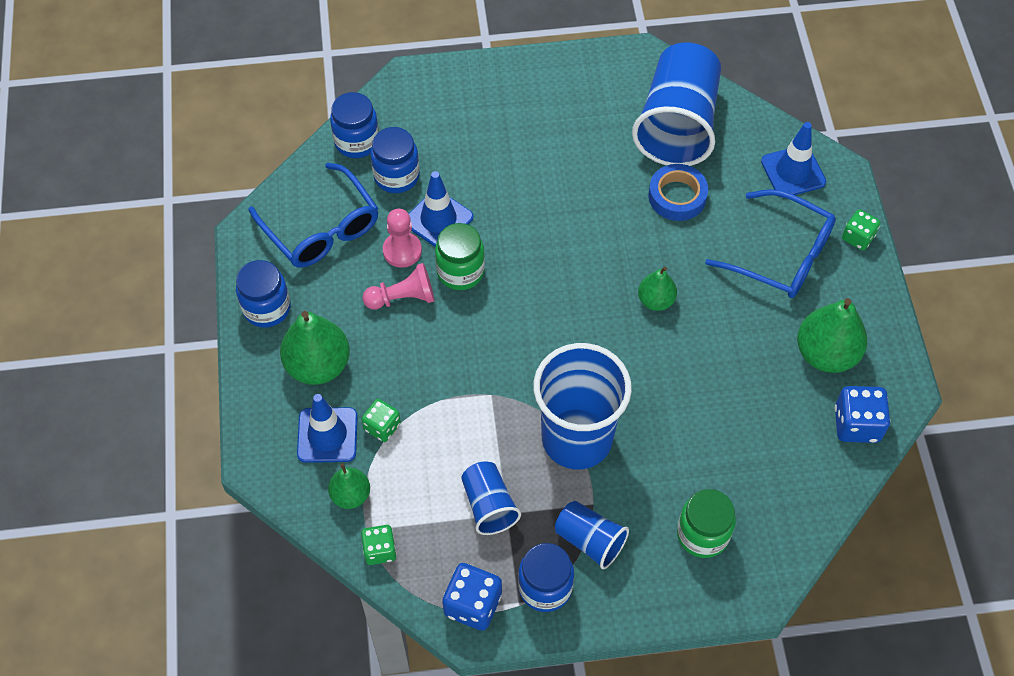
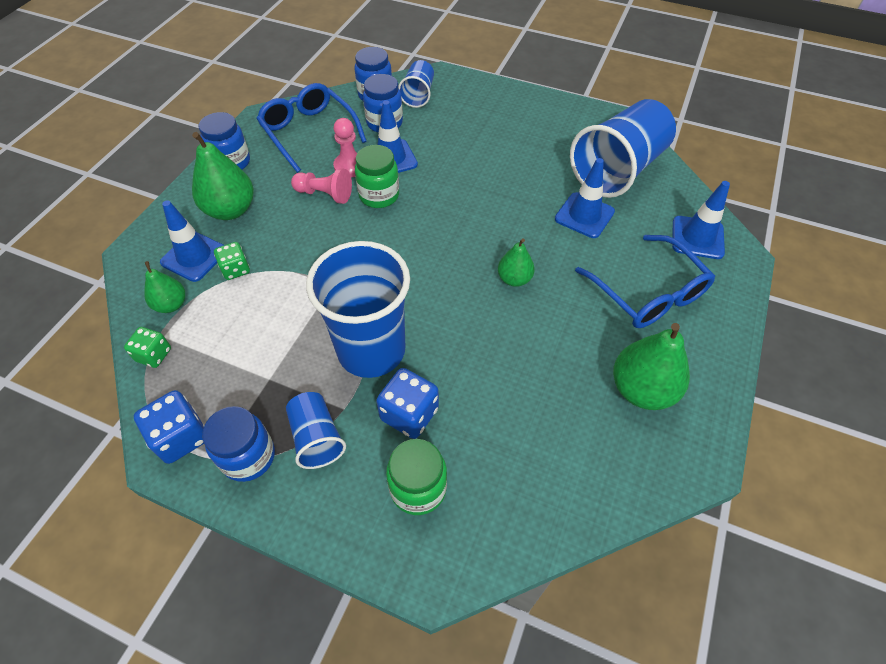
camera: 30 degrees right, 5 degrees down
blue glasses [248,163,378,268] -> blue glasses turned 150 degrees clockwise [257,83,367,173]
blue cup [461,461,521,535] -> blue cup moved to [398,60,434,108]
blue tape [649,164,708,221] -> blue traffic cone [555,158,615,238]
blue dice [835,386,890,443] -> blue dice moved to [376,368,439,439]
green dice [842,209,881,250] -> none

